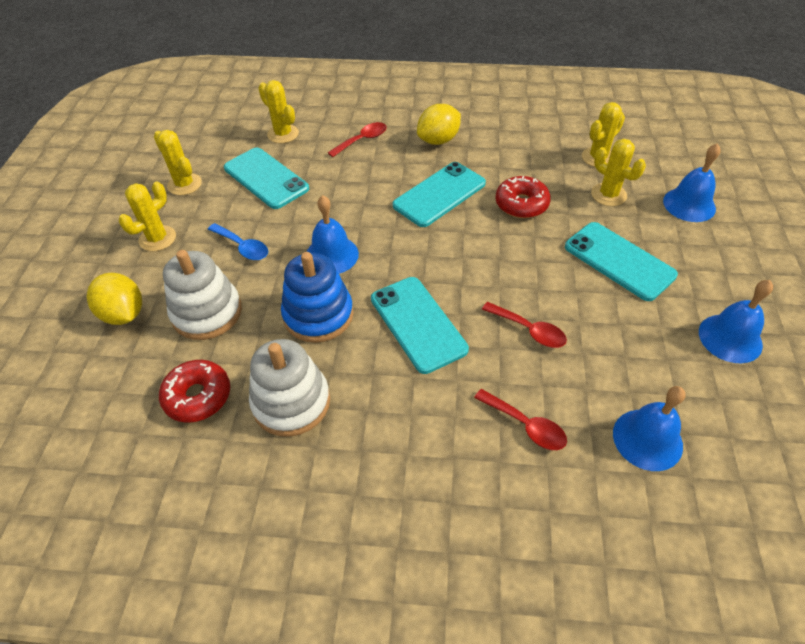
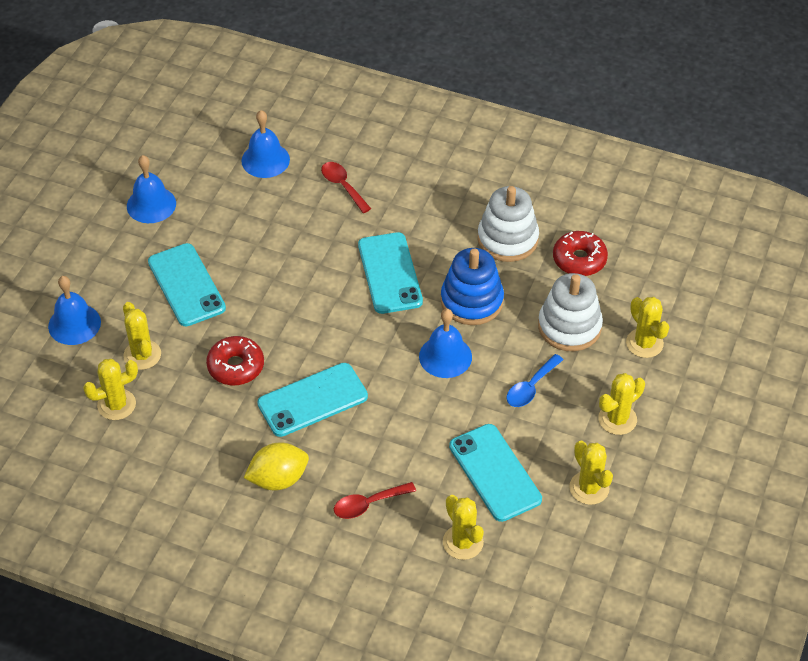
camera: 165 degrees left, 0 degrees up
yellow lemon [87,273,142,325] -> yellow cactus [626,297,669,358]
blue spoon [208,223,268,260] -> blue spoon turned 105 degrees counterclockwise [507,354,563,407]
red spoon [482,302,567,348] -> none

